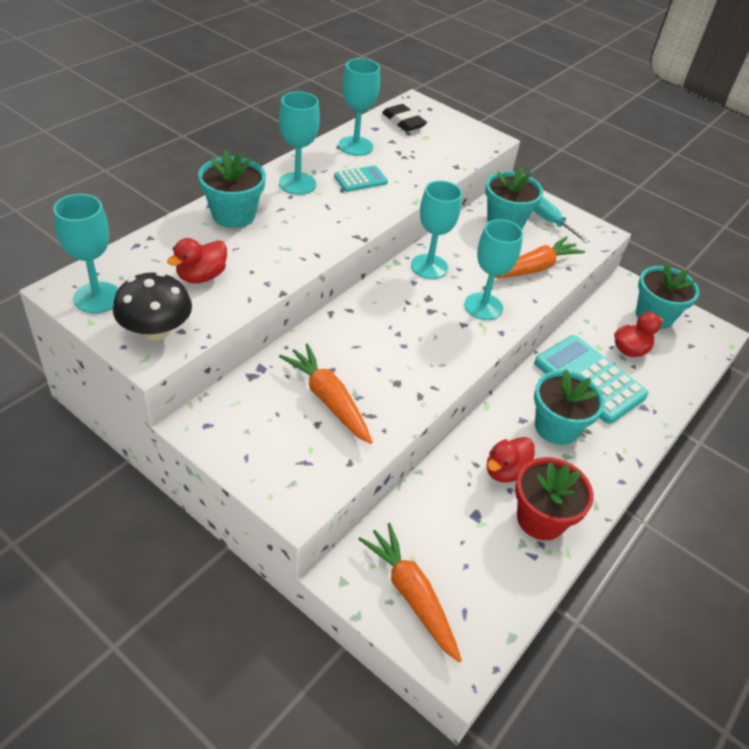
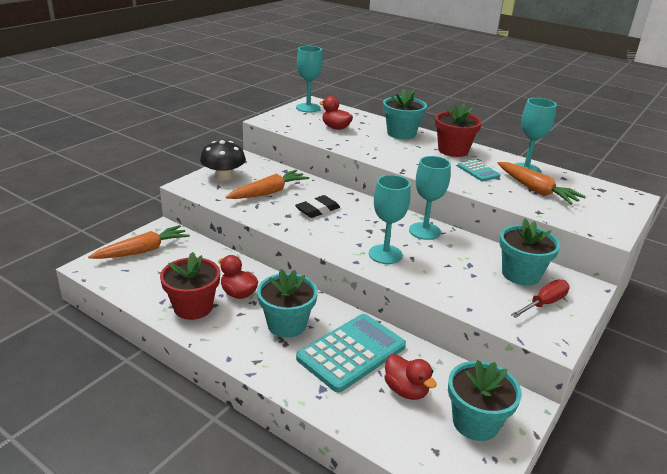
camera: 90 degrees right, 15 degrees down
black mushroom [113,272,192,341] -> black mushroom moved to [200,140,246,181]
turquoise goblet [279,91,320,195] -> red flower pot [435,103,482,157]
black eraser [382,104,427,132] -> black eraser moved to [295,195,340,218]
orange carrot [488,236,585,278] -> orange carrot moved to [498,162,586,205]
turquoise screwdriver [533,197,589,243] -> red screwdriver [511,280,570,318]

